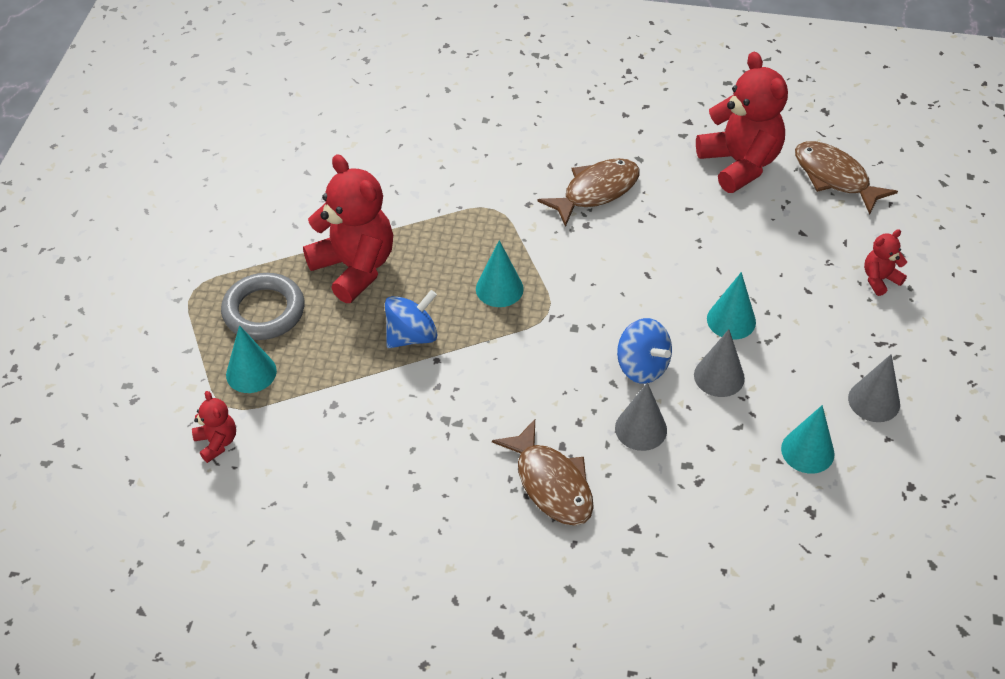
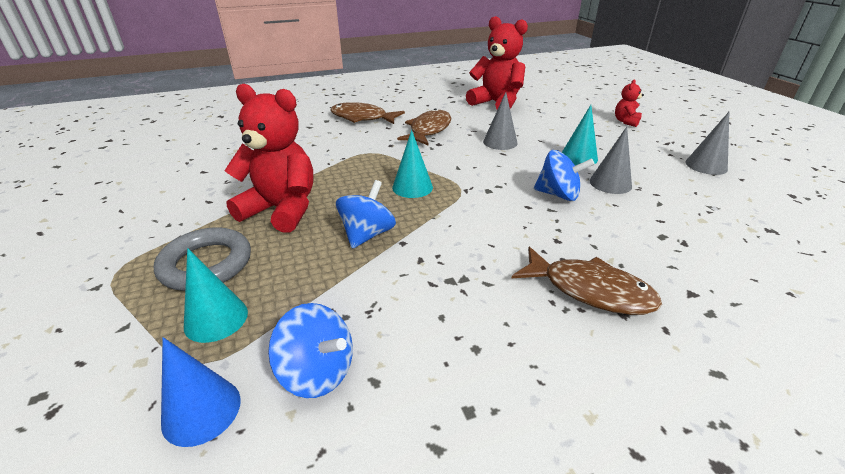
camera: 30 degrees left, 15 degrees down
red teddy bear [192,391,236,463] -> blue cone [161,337,241,447]
grey cone [615,382,667,451] -> grey cone moved to [483,92,518,150]
turquoise cone [781,405,835,474] -> none
brown fish [795,141,898,215] -> brown fish moved to [330,102,405,124]
none -> blue spinning top [268,303,353,398]

